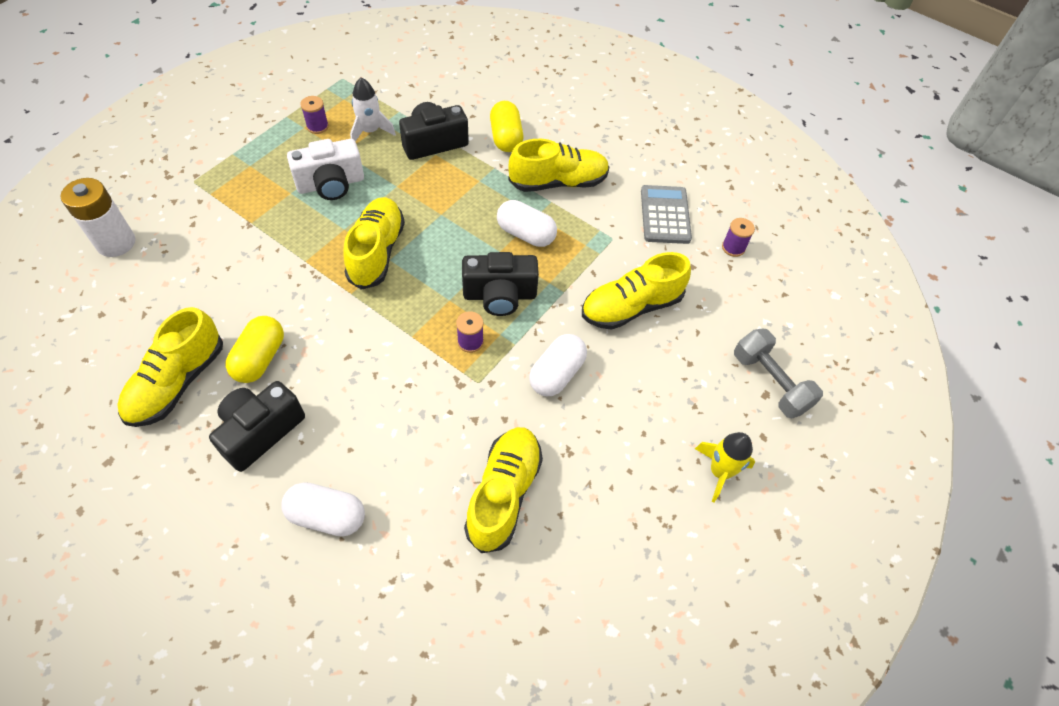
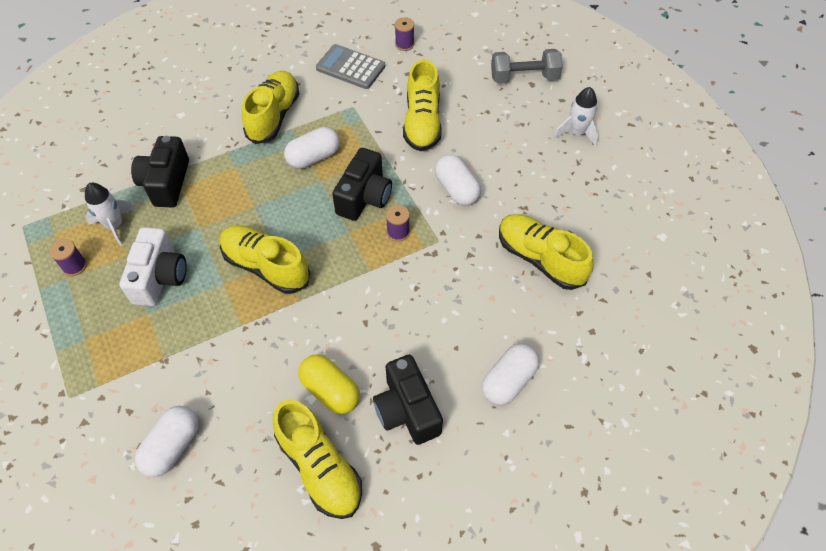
camera: 60 degrees left, 0 degrees up
white battery [61,178,135,257] -> none
yellow capsule [490,101,523,152] -> none
yellow rocket [695,432,755,502] -> white rocket [554,87,599,147]
none -> white capsule [135,406,199,477]

